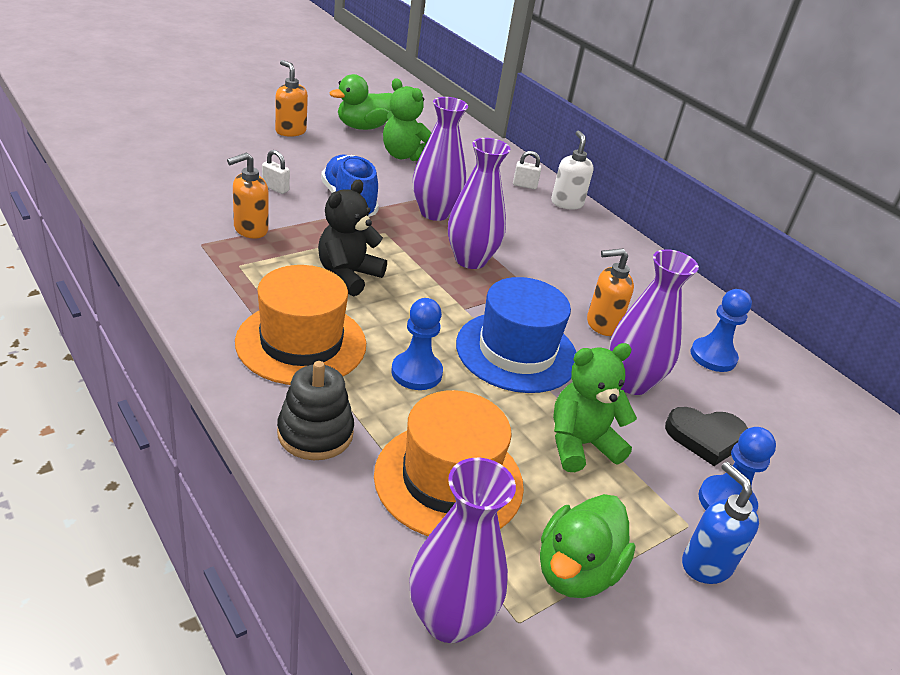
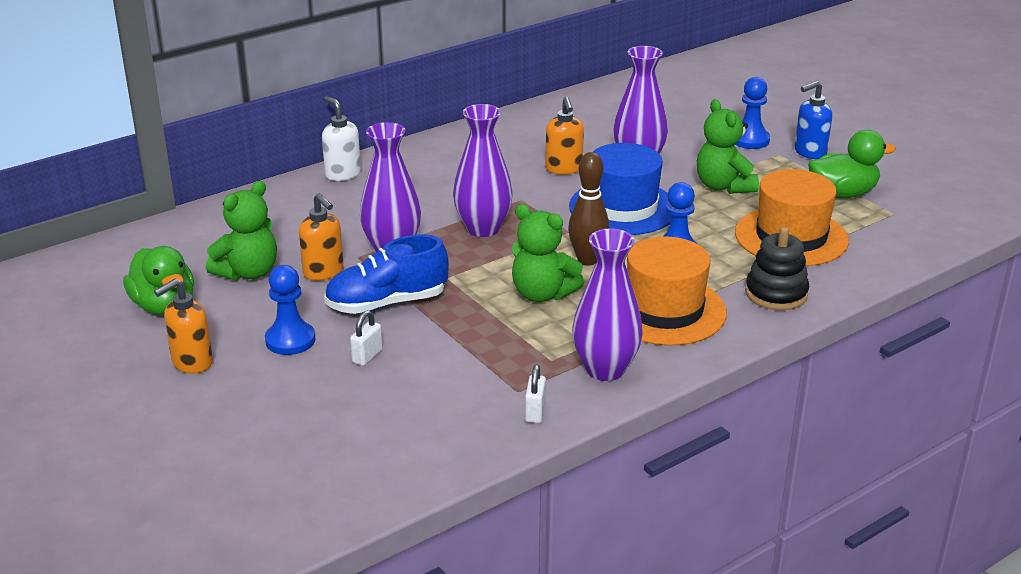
camera: 85 degrees left, 5 degrees down
orange soap dispenser [227,153,268,238] -> orange soap dispenser moved to [299,193,343,281]
black teddy bear [318,180,387,296] -> green teddy bear [512,204,584,302]
purple vase [410,458,516,643] -> purple vase moved to [572,228,643,381]
white padlock [513,151,541,189] -> white padlock moved to [525,364,546,423]
green duck [540,494,636,598] -> green duck turned 45 degrees counterclockwise [808,130,896,198]
white soap dispenser [551,131,594,210] -> white soap dispenser turned 60 degrees clockwise [322,96,361,181]
black heart [665,407,748,466] -> none
blue pawn [691,289,752,372] -> blue pawn moved to [265,265,315,355]
none -> brown bowling pin [568,152,609,266]

